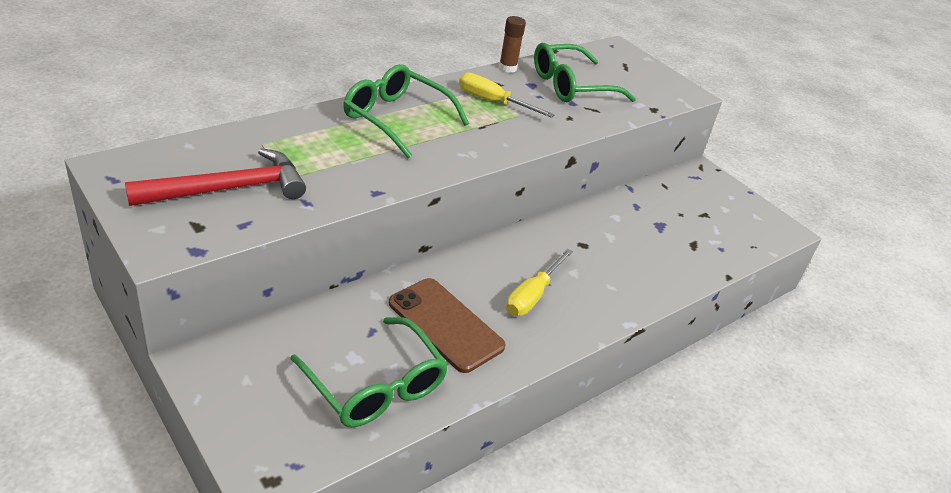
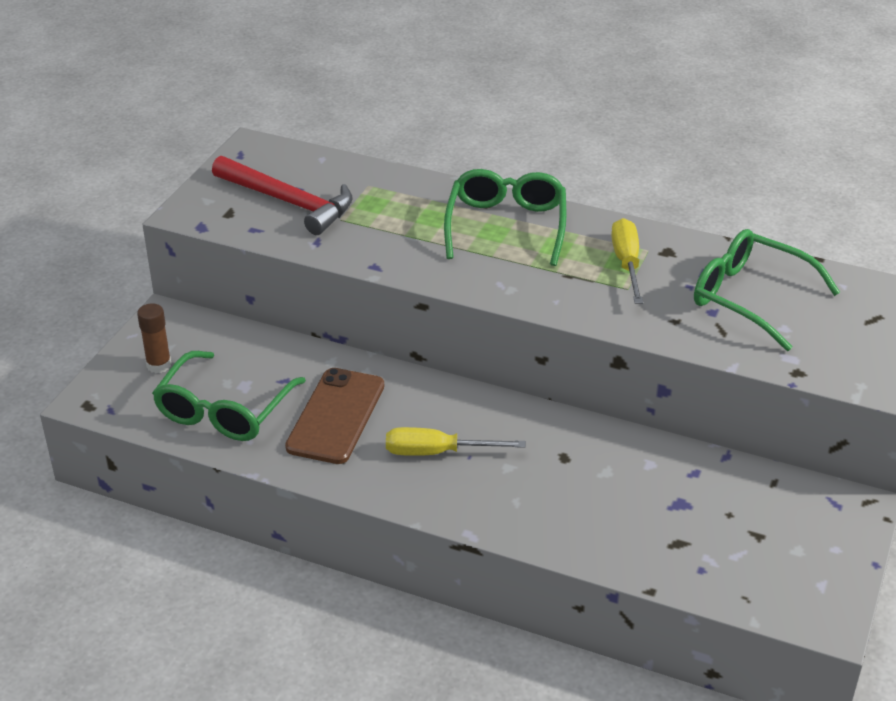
camera: 65 degrees right, 0 degrees up
brown glue stick [499,16,526,73] -> brown glue stick moved to [137,303,171,373]

